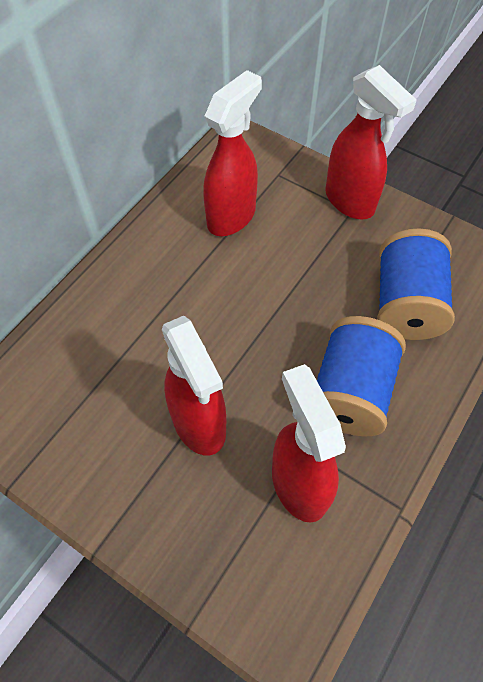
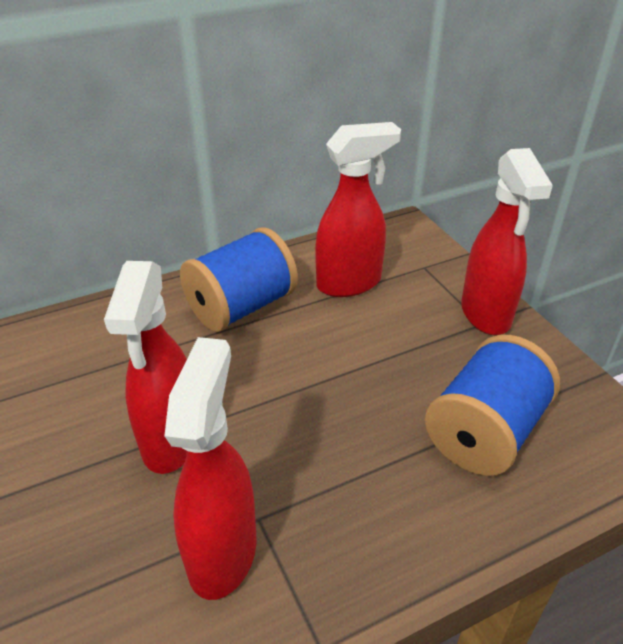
camera: 30 degrees right, 20 degrees down
blue spool [317,316,406,436] -> blue spool moved to [180,227,298,332]

